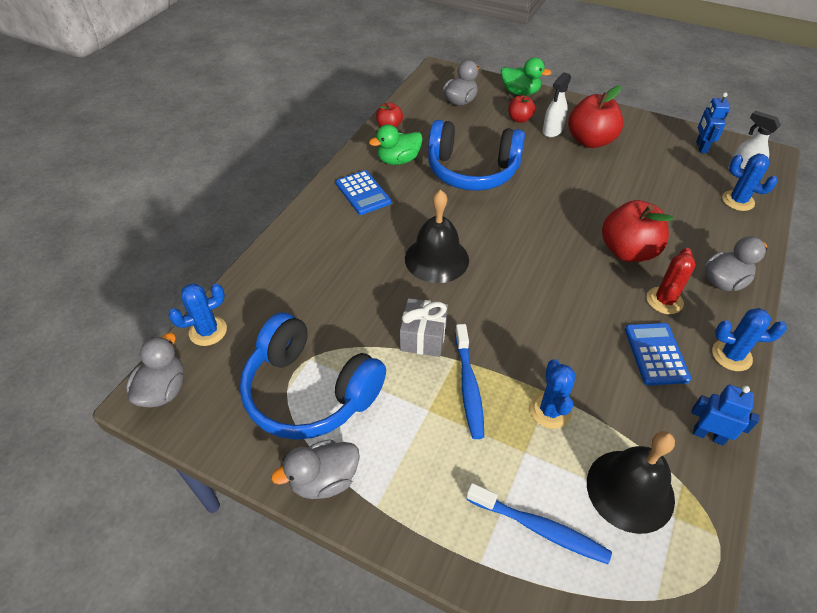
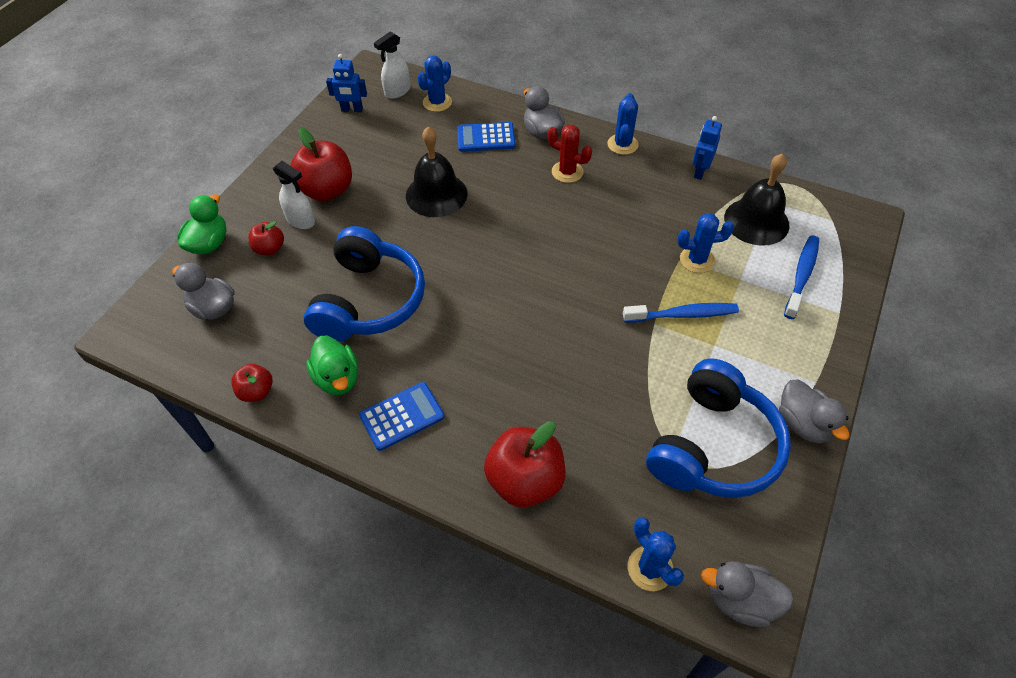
camera: 90 degrees left, 5 degrees up
grey gift [400,298,448,357] -> none
black bell [405,190,469,283] -> black bell moved to [406,126,468,217]
red apple [602,200,673,262] -> red apple moved to [484,421,565,507]
blue calculator [625,323,692,385] -> blue calculator moved to [457,122,515,152]

